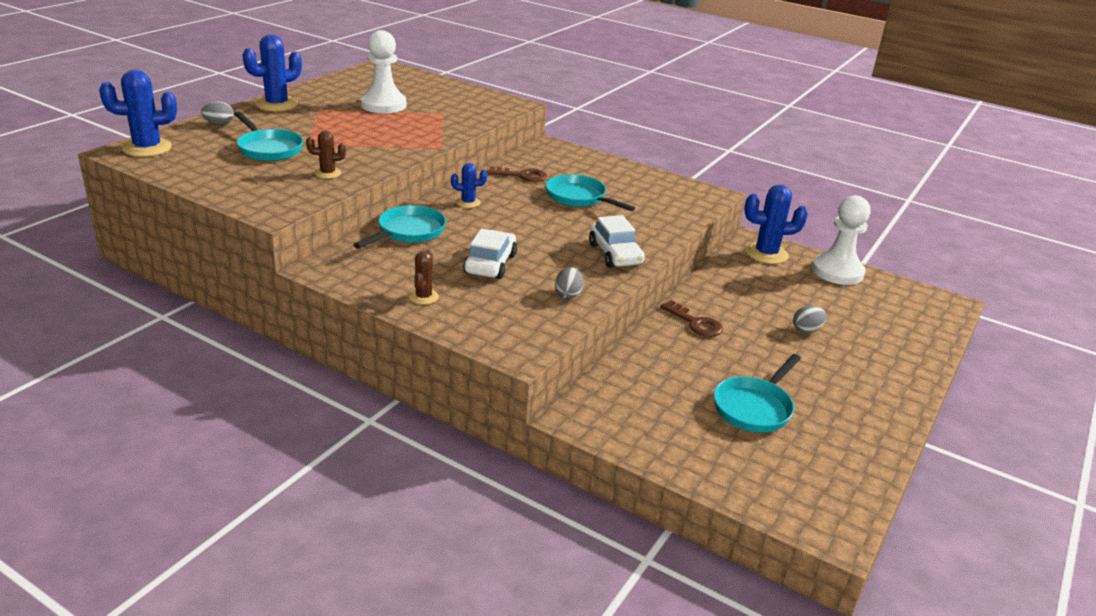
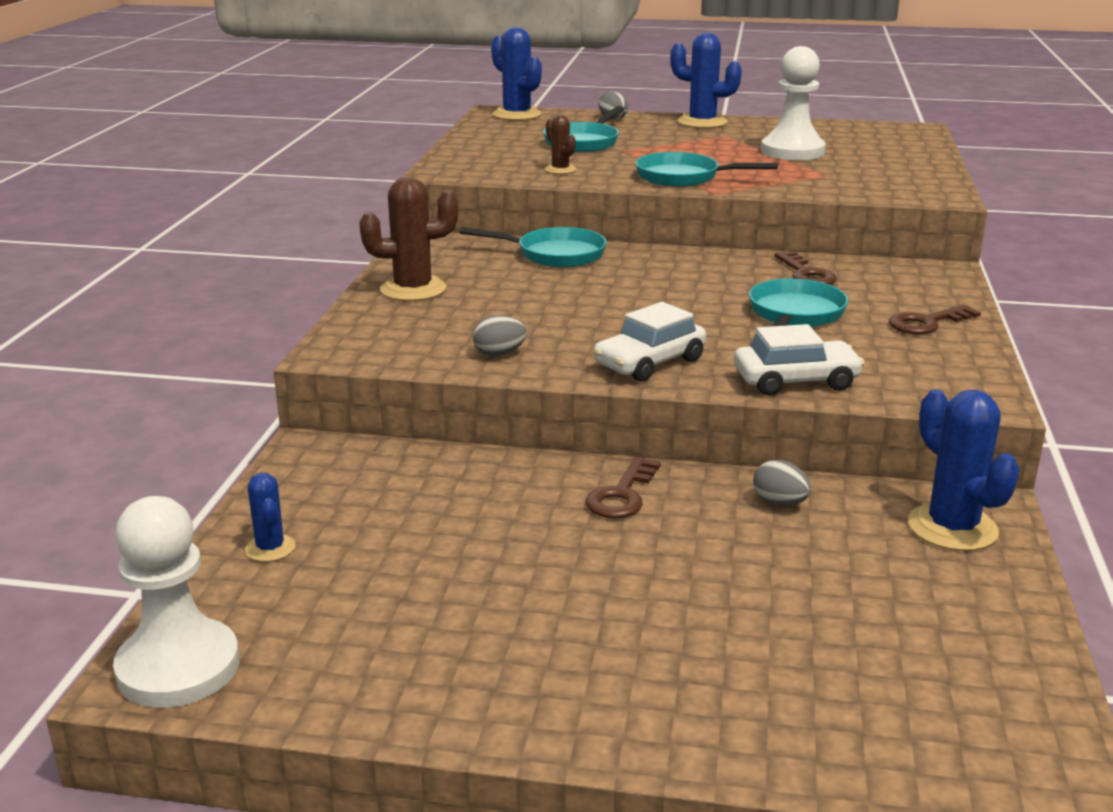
camera: 70 degrees right, 5 degrees down
brown cactus [409,250,439,305] -> brown cactus [359,177,458,301], size x1.82
blue cactus [451,163,487,208] -> blue cactus moved to [245,473,296,562]
white car [463,229,517,279] -> white car moved to [734,324,864,396]
turquoise pan [713,354,801,433] -> turquoise pan moved to [635,152,778,187]
grey egg [793,306,827,333] -> grey egg moved to [753,460,811,506]
white pawn [812,195,871,285] -> white pawn moved to [113,496,239,708]
none -> brown key [889,304,981,335]

